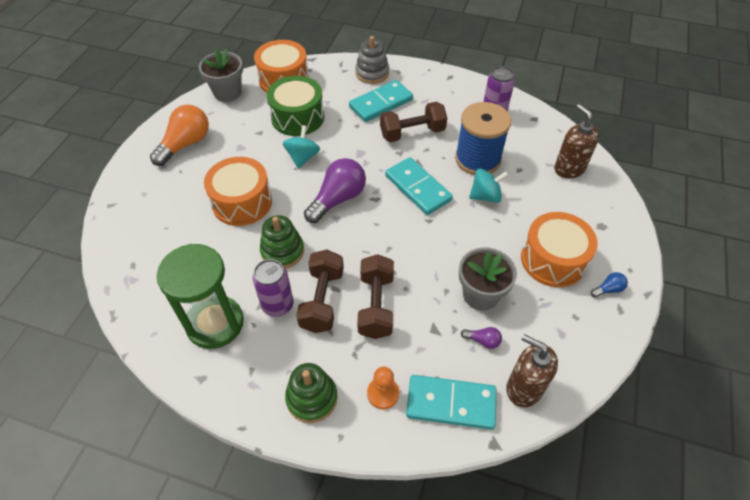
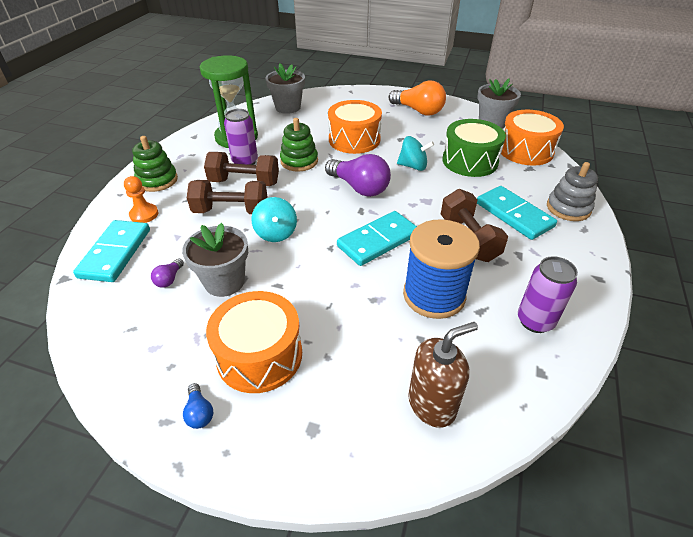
camera: 90 degrees right, 10 degrees down
turquoise spinning top [469,169,508,203] -> turquoise spinning top moved to [251,197,297,242]
brown soap dispenser [506,334,558,407] -> none
none -> grey flower pot [265,64,305,114]

